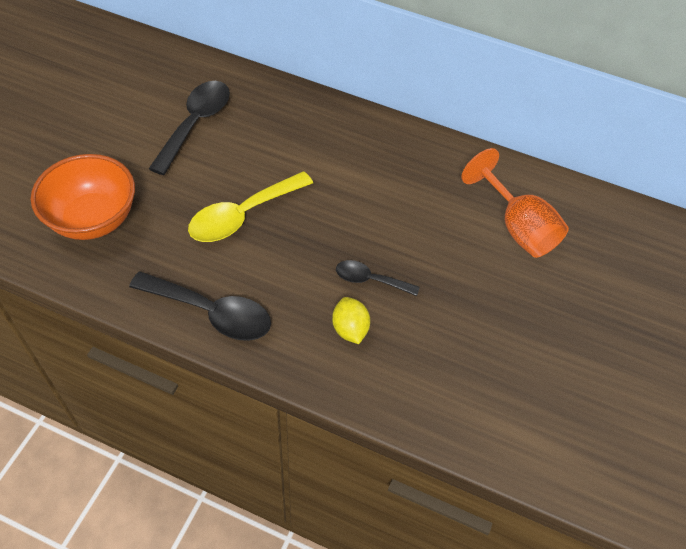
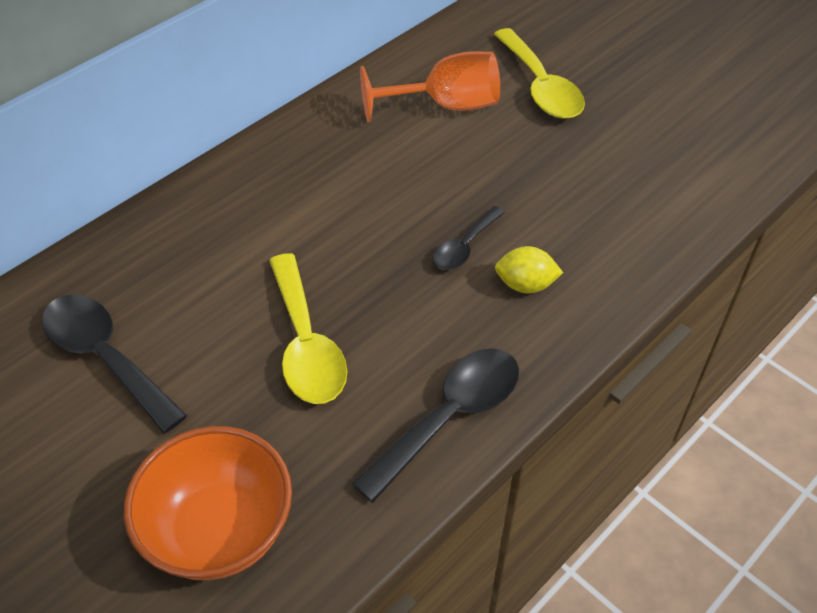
camera: 65 degrees left, 5 degrees down
none -> yellow spoon [494,28,585,119]

